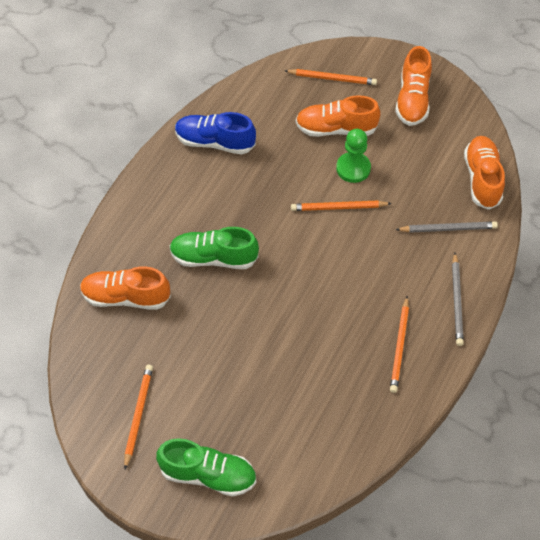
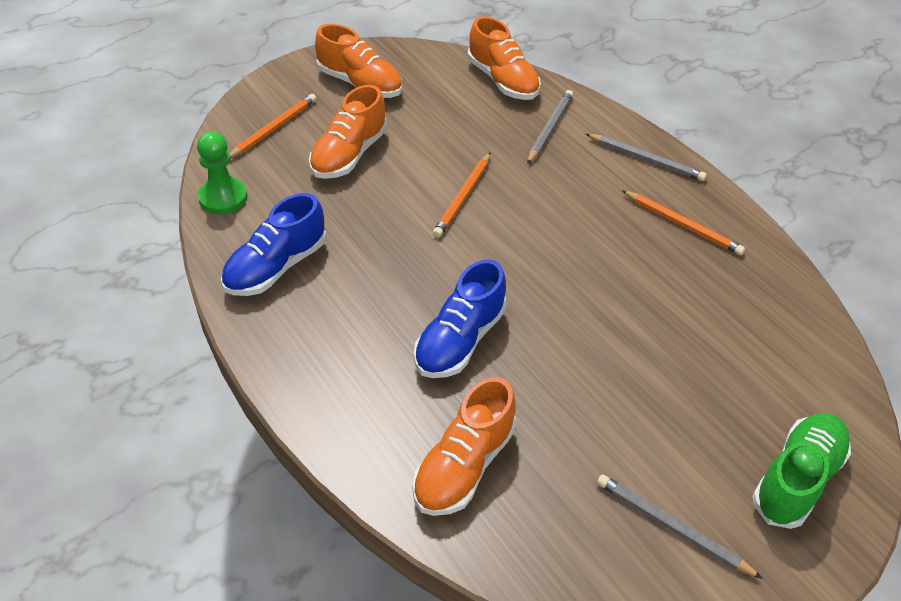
camera: 65 degrees left, 10 degrees down
orange pencil [124,365,153,469] -> grey pencil [597,474,763,579]
green shoe [169,227,259,269] -> blue shoe [414,260,507,378]
green pawn [336,129,371,183] -> green pawn moved to [197,131,247,215]
orange shoe [464,136,505,210] -> orange shoe turned 150 degrees counterclockwise [468,16,541,100]

